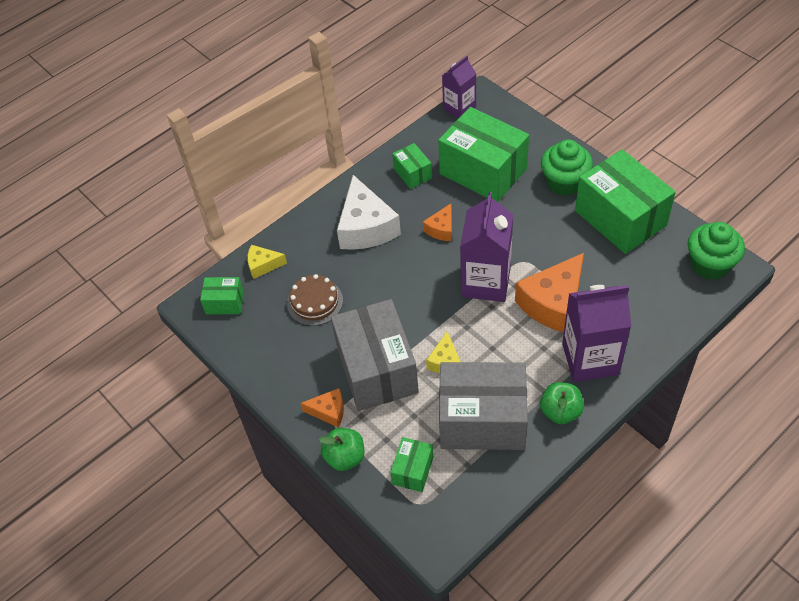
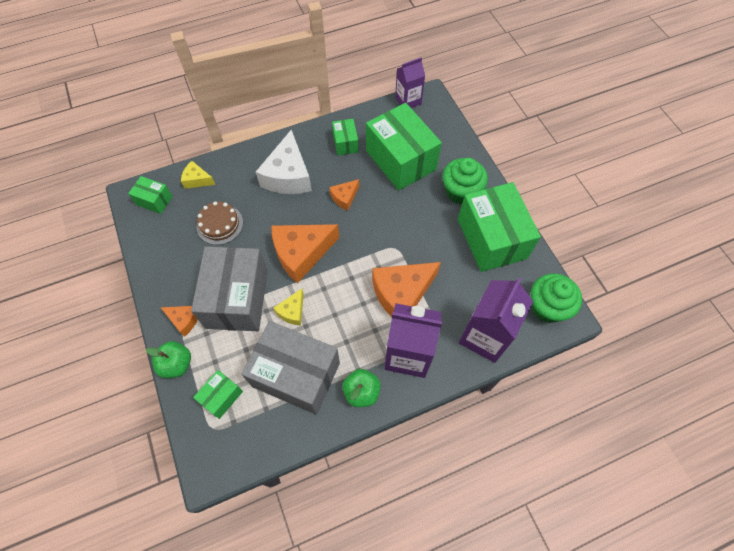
camera: 15 degrees right, 10 degrees up
purple carton [460,192,513,302] -> purple carton moved to [459,277,533,363]
none -> orange cheese [271,224,339,283]

